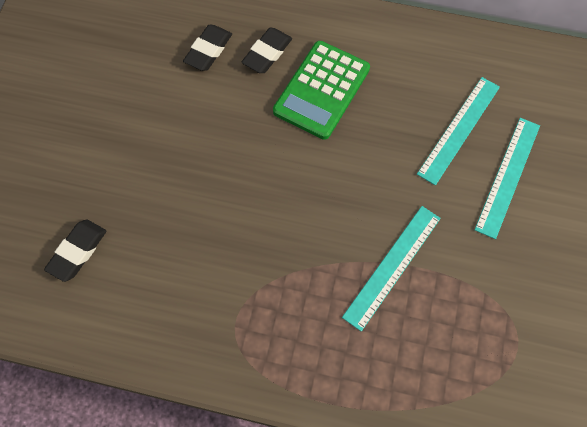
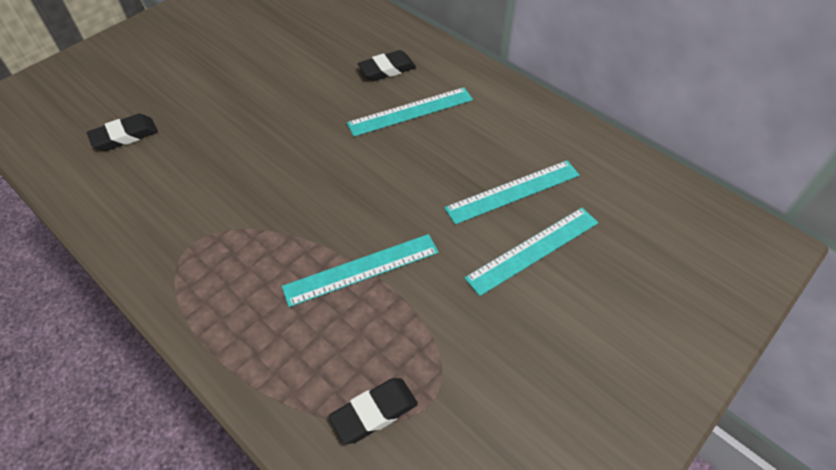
camera: 30 degrees right, 15 degrees down
black eraser [183,25,232,71] -> black eraser moved to [329,378,418,444]
green calculator [273,41,370,140] -> turquoise ruler [347,87,473,137]

